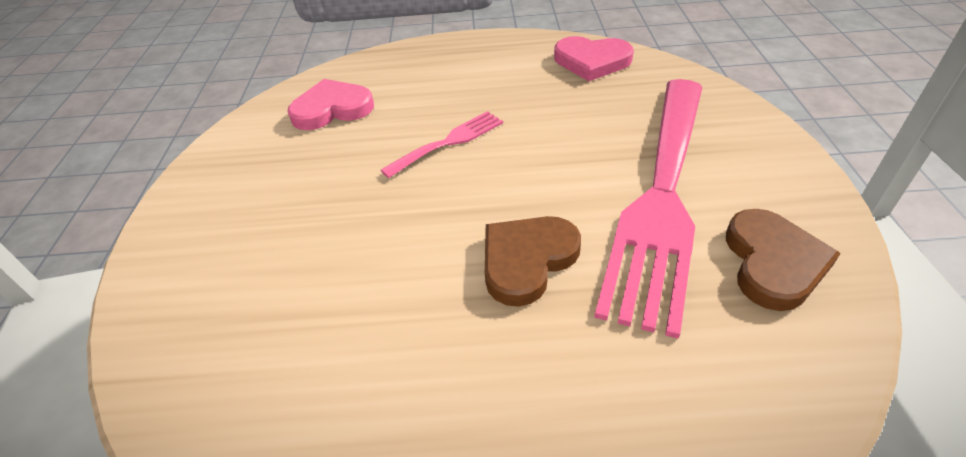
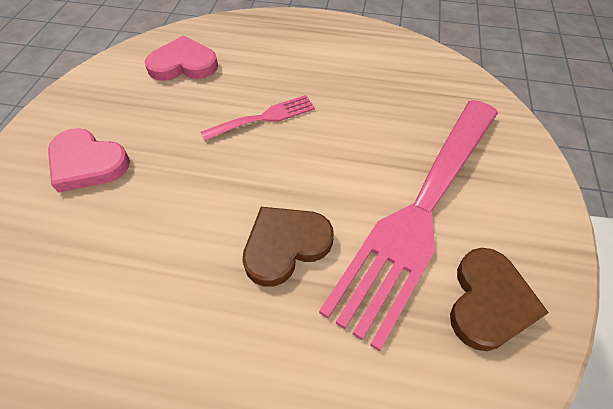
camera: 10 degrees right, 10 degrees up
pink heart [554,36,634,81] -> pink heart moved to [48,128,130,192]

